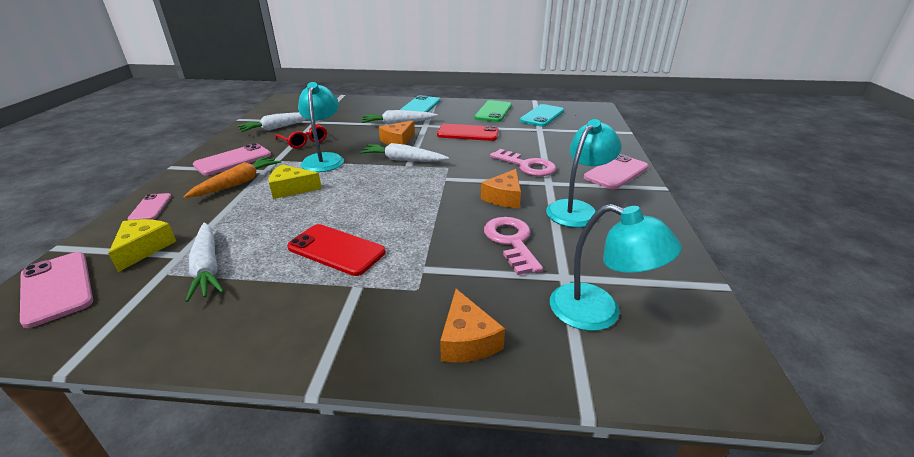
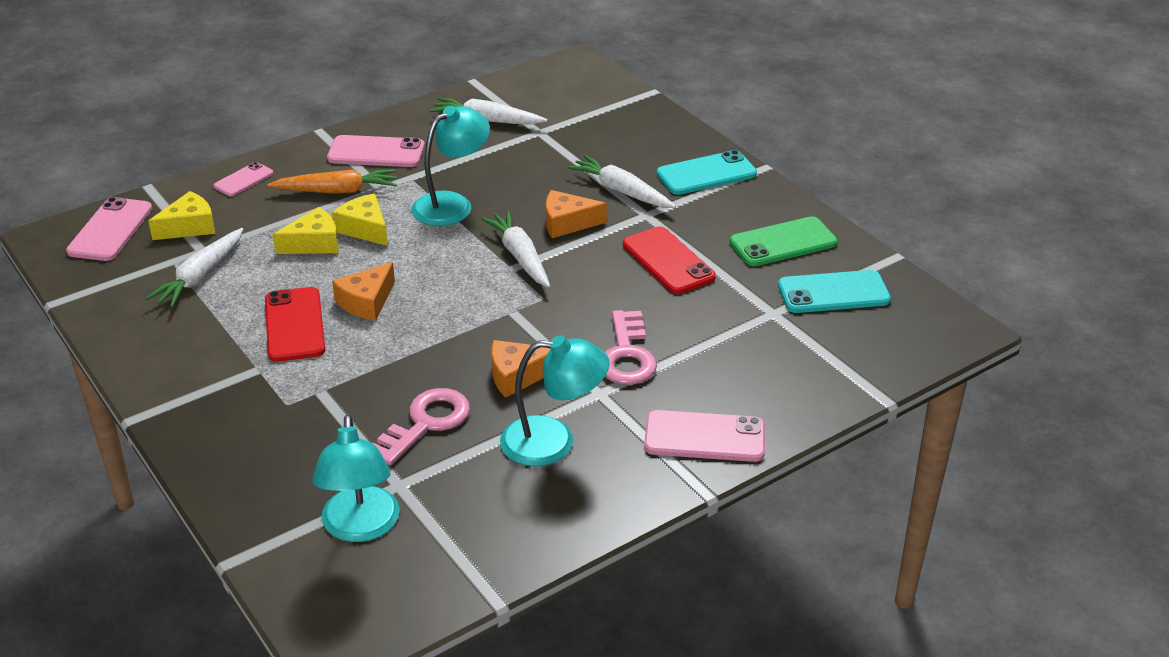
camera: 50 degrees right, 5 degrees up
red glasses [275,124,327,149] -> none
orange cheese [440,289,505,363] -> orange cheese moved to [332,262,395,321]
none -> yellow cheese [272,207,338,254]

